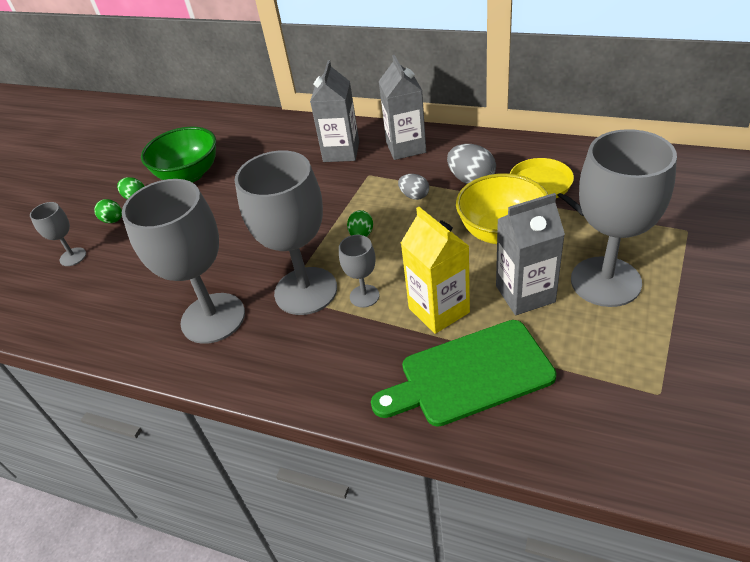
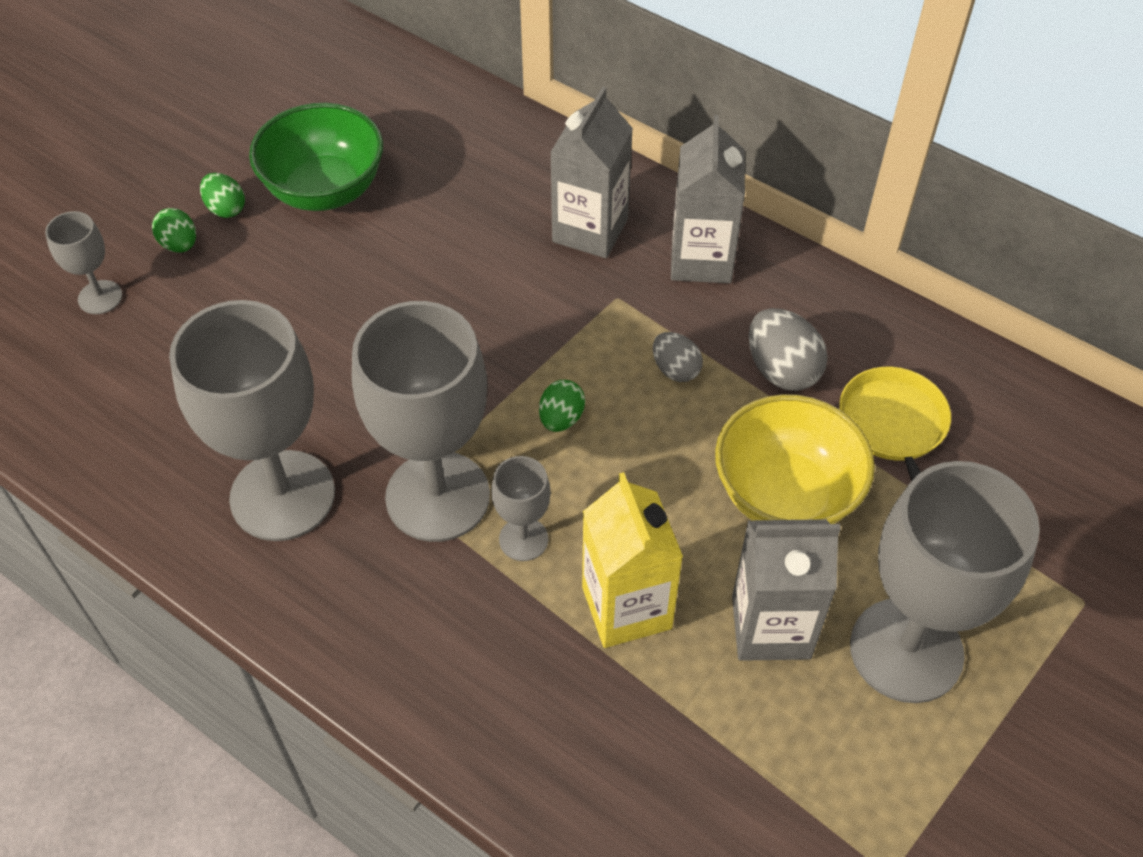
camera: 10 degrees right, 10 degrees up
green cutting board [371,320,556,427] -> none

